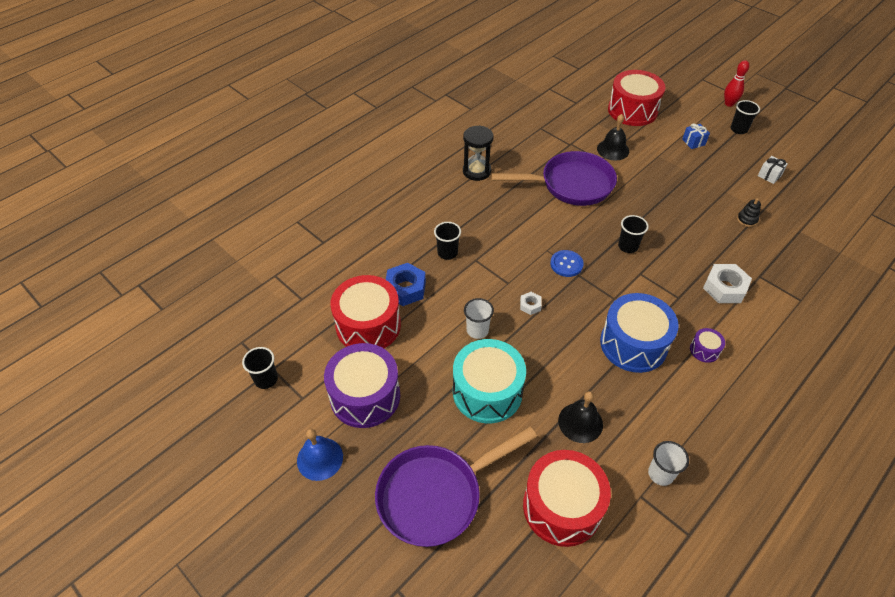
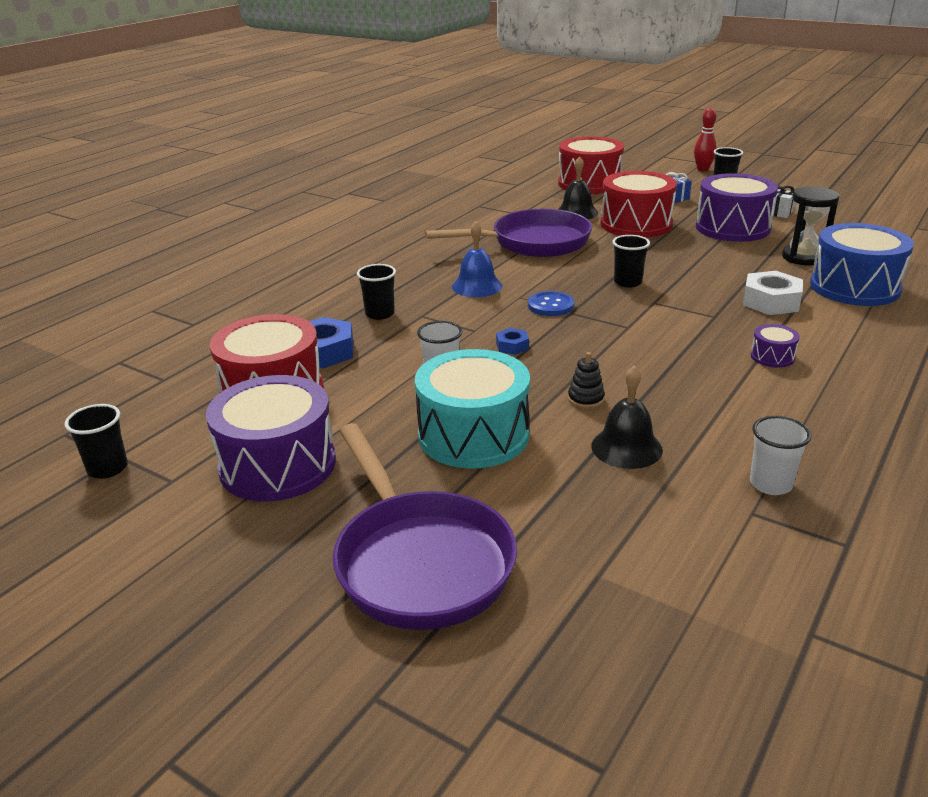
camera: 10 degrees left, 20 degrees down
blue bell [297,429,343,481] -> blue bell moved to [452,222,502,297]
purple pan [375,427,537,547] -> purple pan turned 75 degrees counterclockwise [333,423,517,630]
black hourglass [463,125,493,181] -> black hourglass moved to [782,186,839,265]
white nut [520,292,542,315] -> blue nut [496,328,529,355]
red drum [523,450,611,547] -> red drum moved to [601,171,677,238]
blue drum [600,293,679,373] -> blue drum moved to [810,223,914,306]
black stacking toy [737,198,761,227] -> black stacking toy moved to [568,352,605,409]
none -> purple drum [696,173,778,242]

